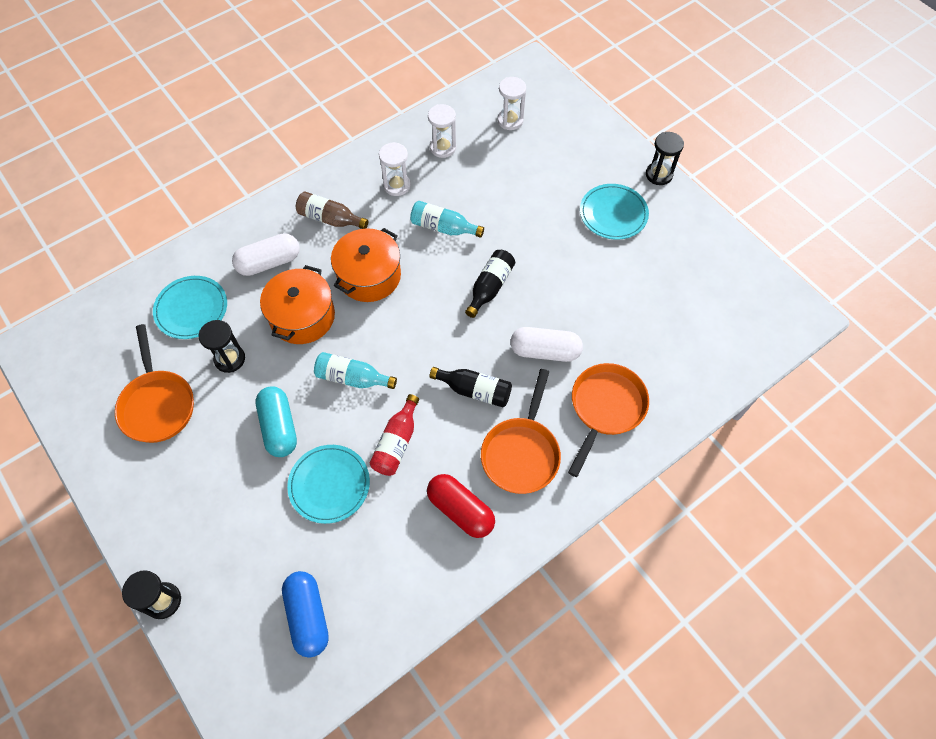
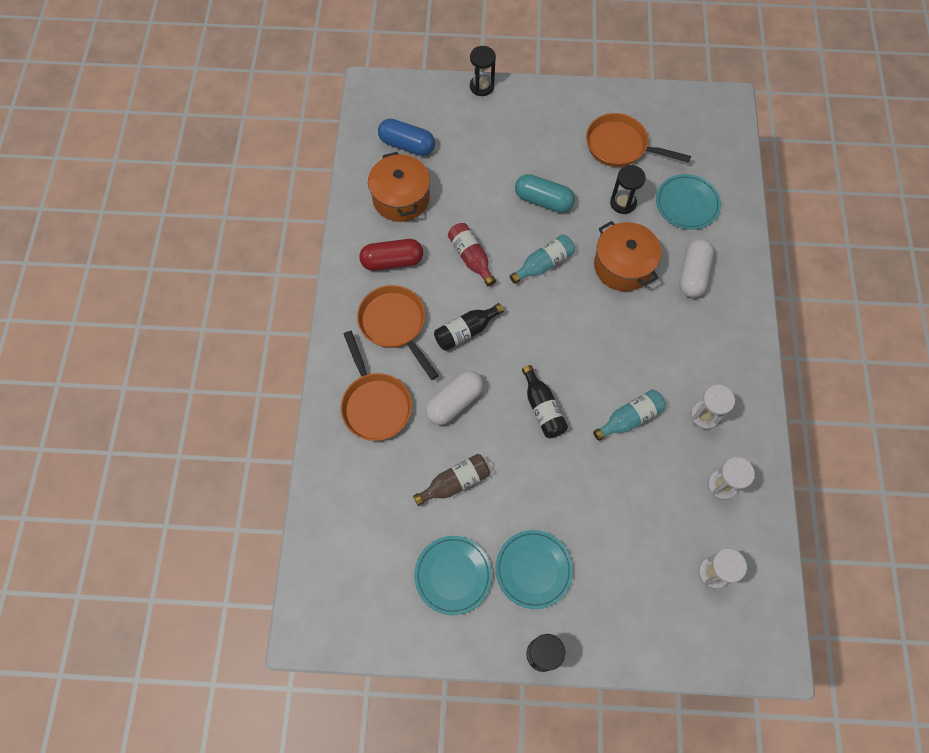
camera: 130 degrees right, 5 degrees up
turquoise plate [287,445,370,524] -> turquoise plate moved to [414,536,492,615]
brown bottle [296,191,368,229] -> brown bottle moved to [413,454,490,506]
orange pot [331,228,401,302] -> orange pot moved to [368,152,430,222]

